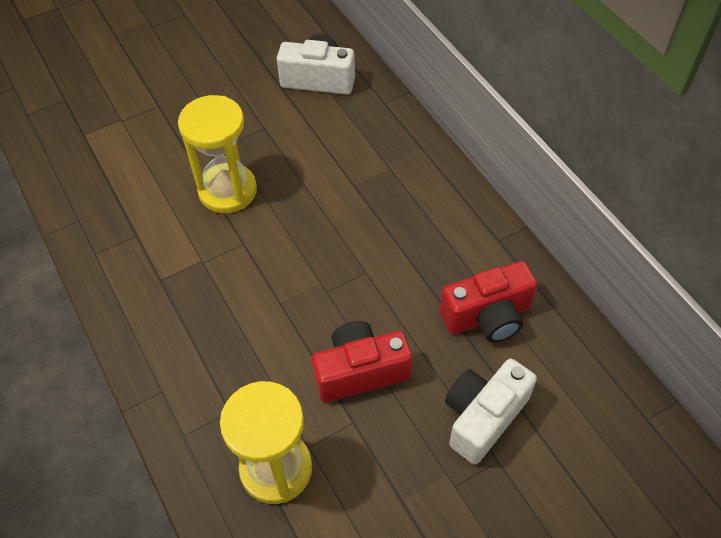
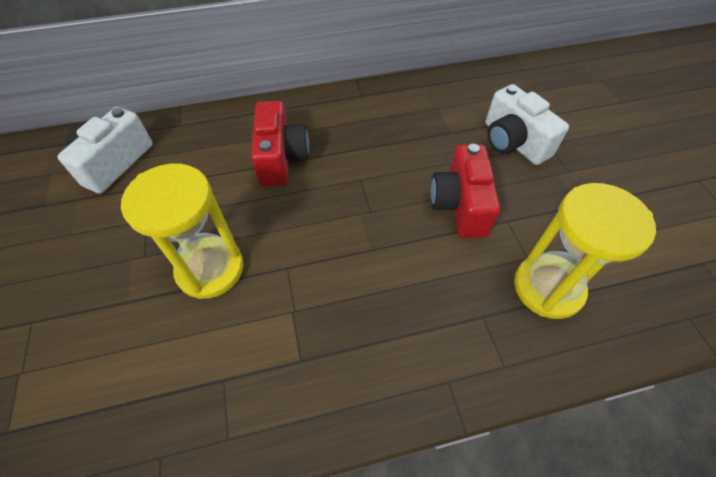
camera: 75 degrees left, 0 degrees up
red camera [440,261,537,343] -> red camera moved to [251,101,309,186]

